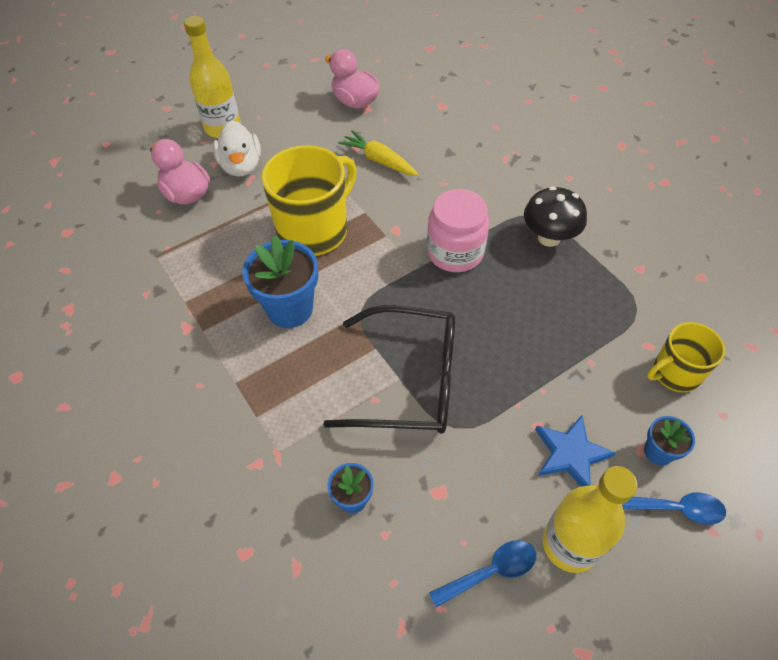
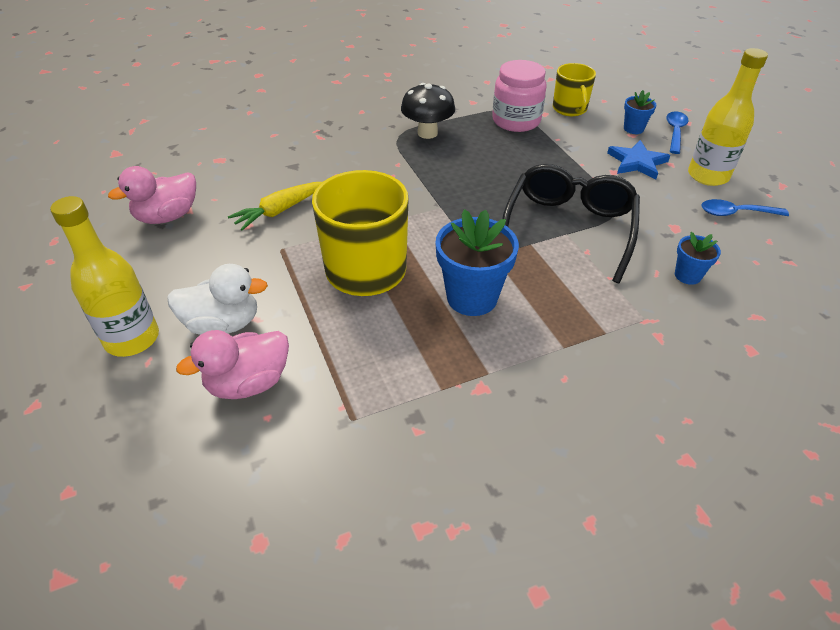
camera: 80 degrees left, 10 degrees down
pink jar [427,189,489,272] -> pink jar moved to [492,60,547,132]
blue spoon [429,540,536,607] -> blue spoon turned 75 degrees counterclockwise [701,199,789,216]

